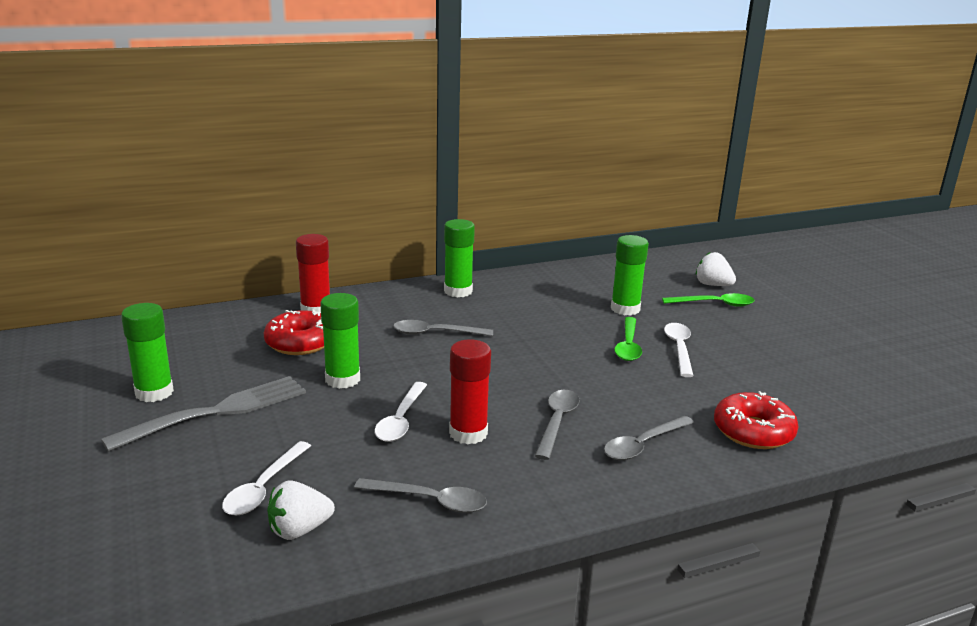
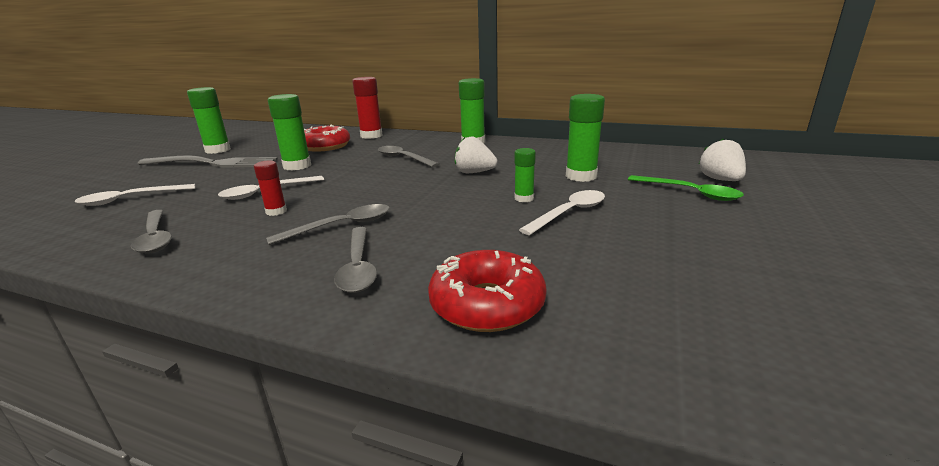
camera: 45 degrees right, 0 degrees up
white strawberry [267,481,335,540] -> white strawberry moved to [455,137,498,173]
red glue stick [449,339,491,444] -> red glue stick [254,161,287,216], size x0.57
grey spoon [604,416,694,460] -> grey spoon turned 105 degrees counterclockwise [334,227,377,293]
green spoon [614,317,642,361] -> green glue stick [514,148,536,202]

